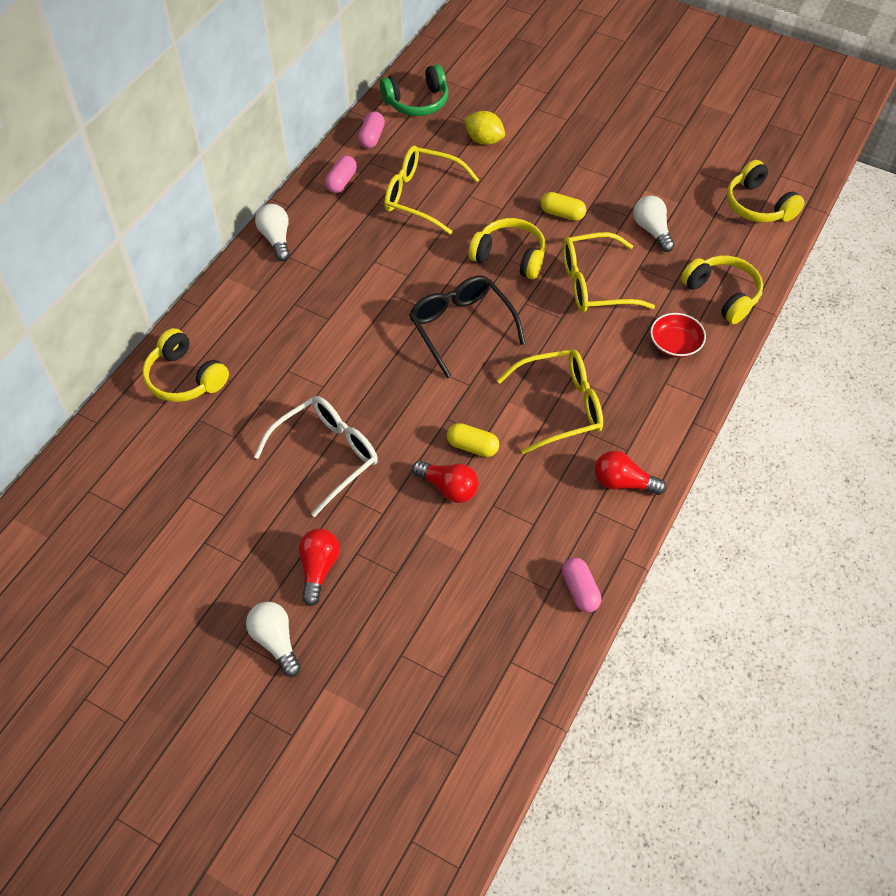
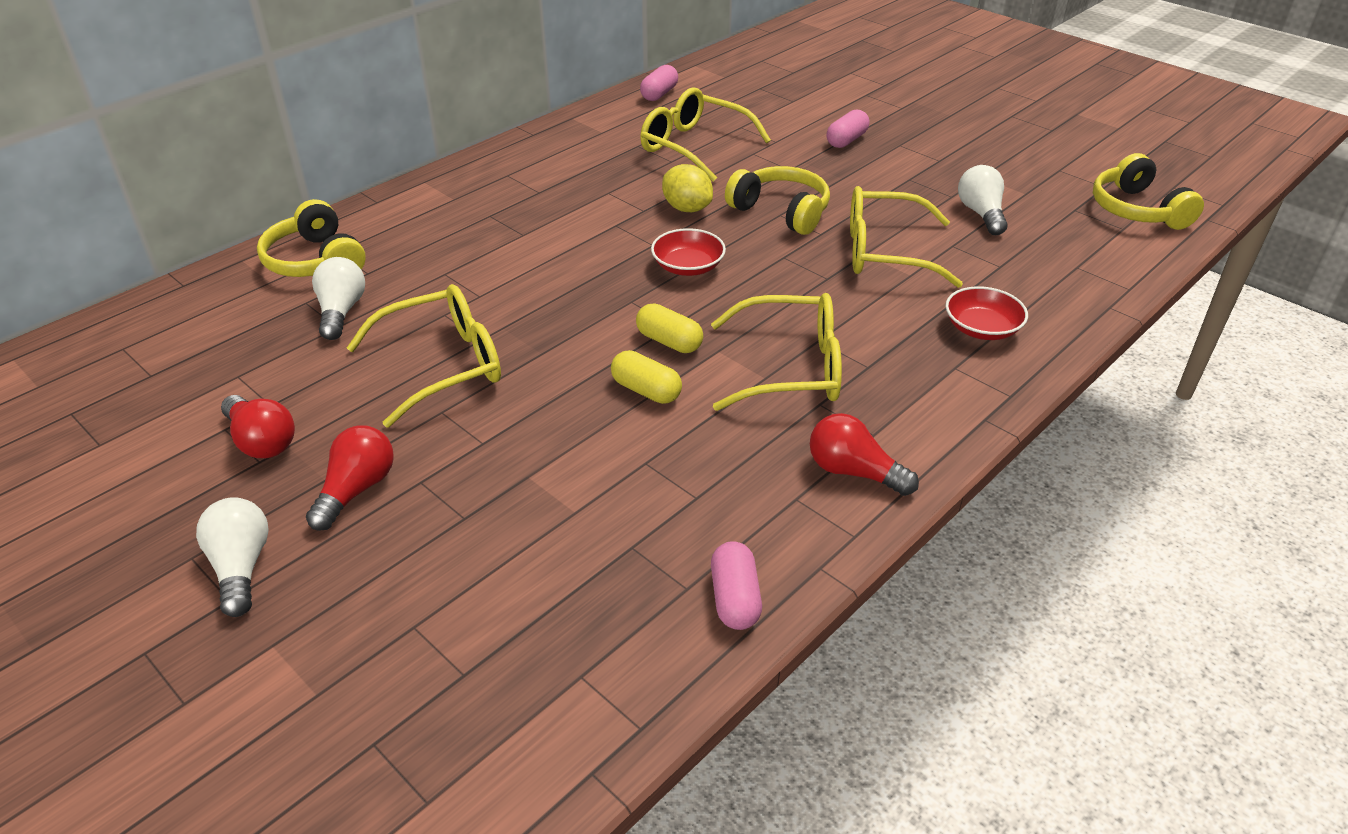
camera: 15 degrees right, 15 degrees down
white glasses [254,396,378,517] -> yellow glasses [347,284,501,428]
white light bulb [255,204,290,261] -> white light bulb moved to [312,257,365,340]
pink capsule [325,155,357,193] -> pink capsule moved to [827,109,869,148]
green headphones [380,64,448,116] -> none
black glasses [409,275,525,378] -> red bowl [651,228,726,276]
red light bulb [412,460,479,503] -> red light bulb moved to [221,395,295,458]
yellow lemon [464,111,505,145] -> yellow lemon moved to [662,164,713,212]
yellow capsule [541,192,586,221] -> yellow capsule moved to [636,303,703,353]
yellow headphones [681,256,763,324] -> none

